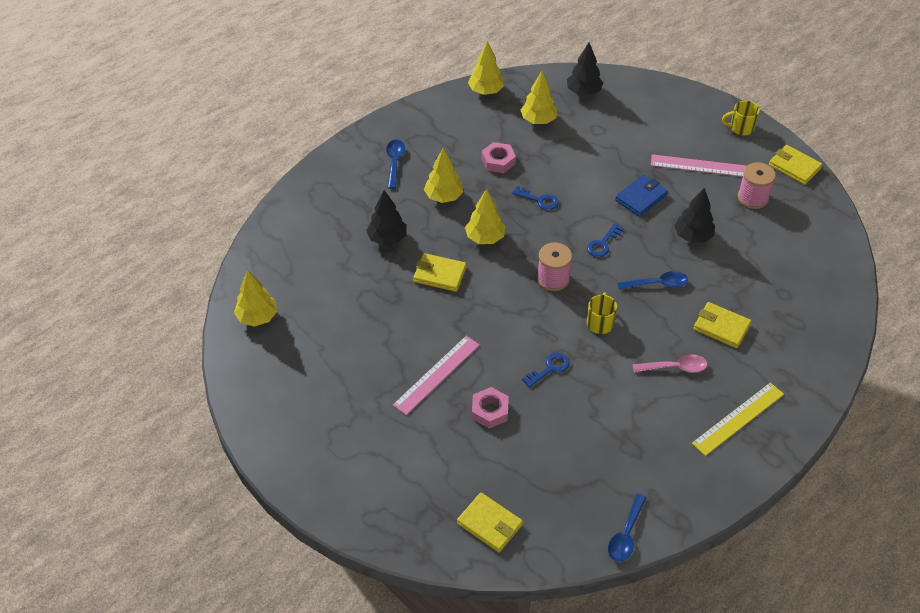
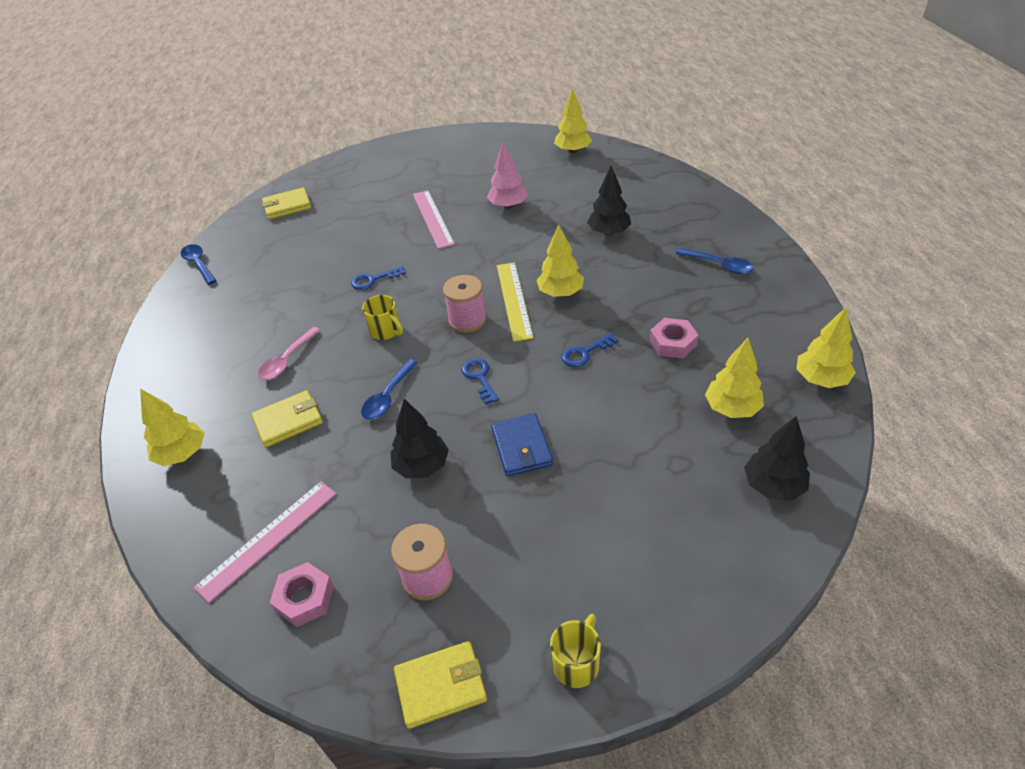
camera: 125 degrees right, 5 degrees down
yellow wallet [413,253,466,292] -> none
yellow tree [424,148,463,203] -> yellow tree moved to [140,389,204,466]
pink nut [472,387,509,428] -> pink nut moved to [270,562,334,627]
blue key [522,353,570,388] -> blue key turned 75 degrees clockwise [351,266,405,290]
pink ruler [651,154,746,177] -> pink ruler moved to [194,481,336,603]
yellow ruler [692,382,784,456] -> yellow ruler moved to [497,262,533,342]
none -> pink tree [487,141,528,209]

